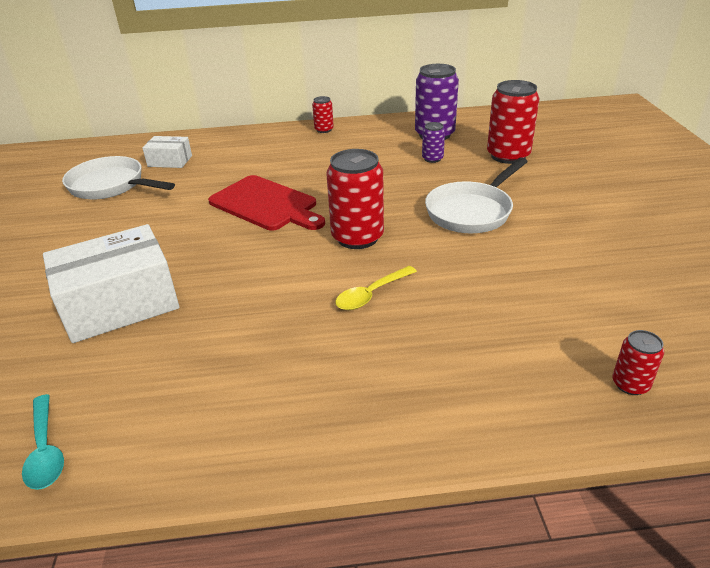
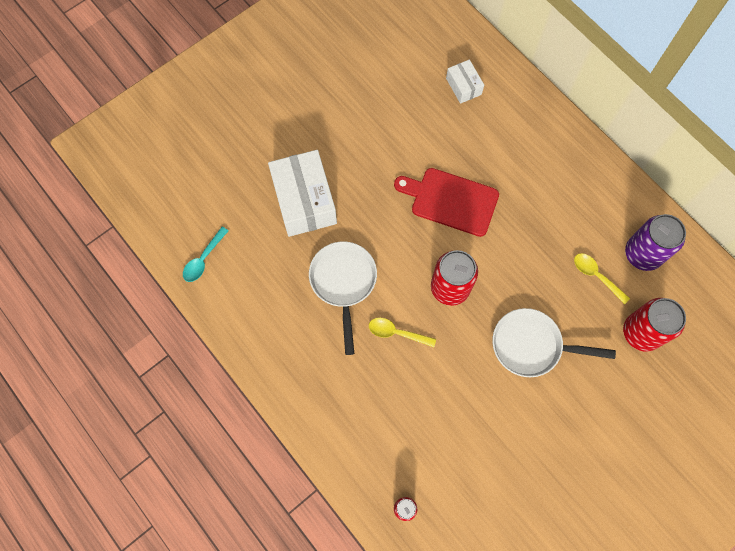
camera: 55 degrees right, 35 degrees up
white box [43,224,180,343] -> white box turned 45 degrees clockwise [268,150,337,237]
white pan [62,156,175,199] -> white pan moved to [309,241,377,355]
red cutting board [208,175,325,231] -> red cutting board turned 105 degrees clockwise [394,168,499,237]
red can [312,96,334,133] -> none
purple can [422,122,445,163] -> yellow spoon [574,253,630,304]

